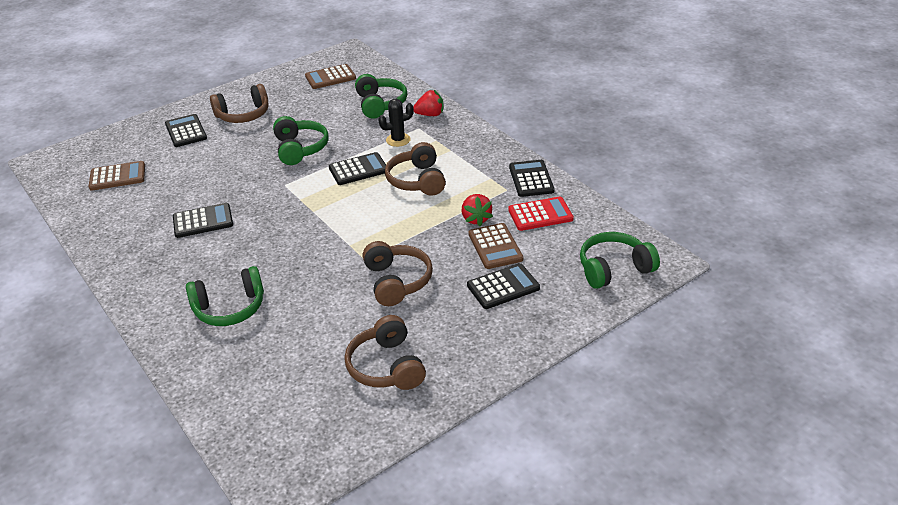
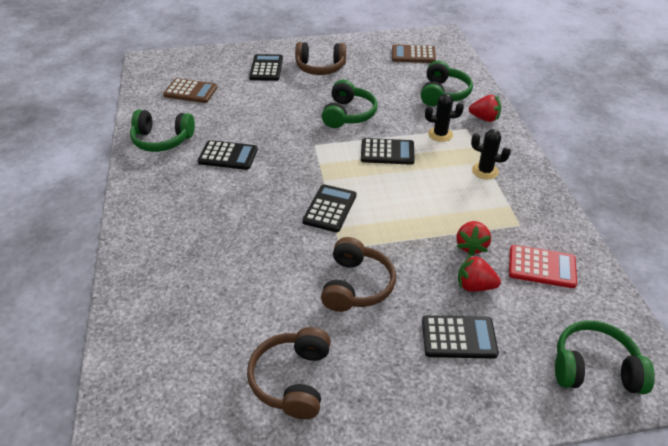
camera: 25 degrees right, 5 degrees up
green headphones [186,266,264,326] -> green headphones moved to [130,110,195,152]
brown headphones [385,142,446,196] -> none
brown calculator [469,223,523,269] -> red strawberry [458,254,501,292]
black calculator [509,160,554,197] -> black calculator moved to [302,184,356,232]
none -> black cactus [471,129,511,179]

